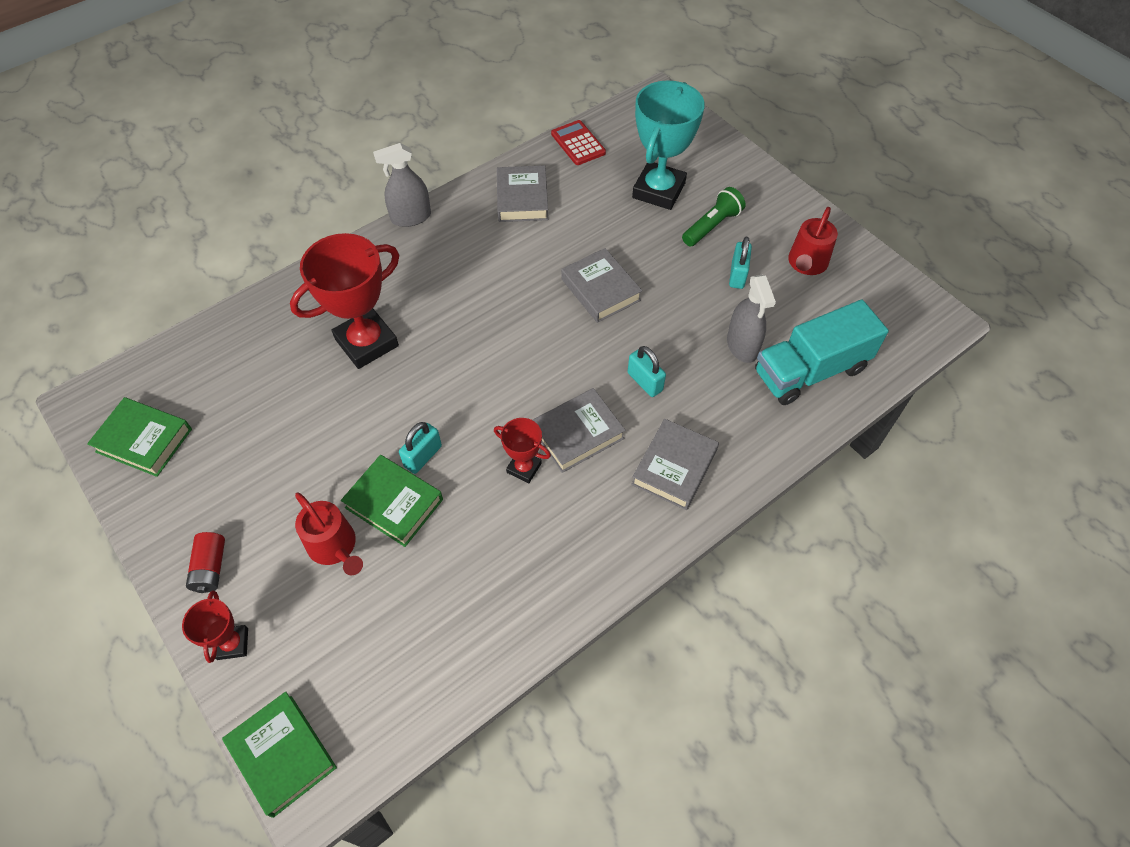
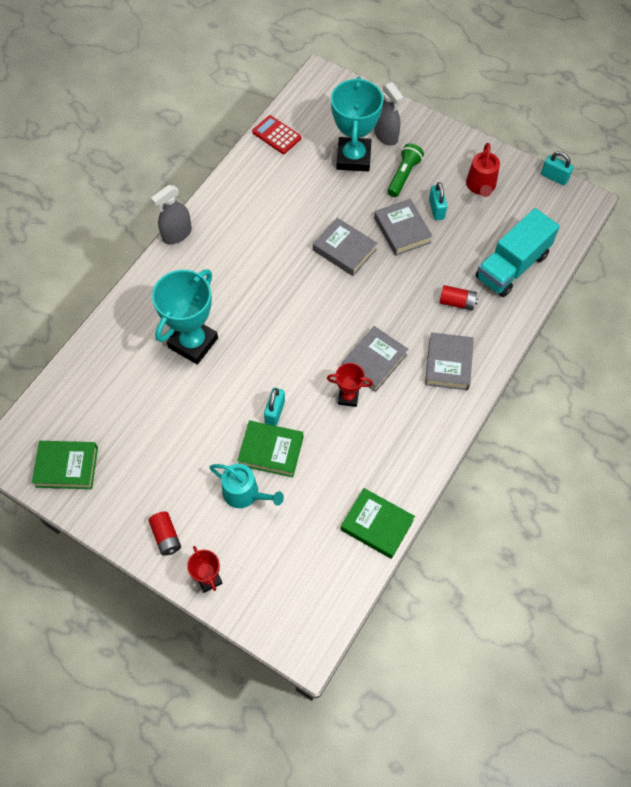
camera: 20 degrees left, 5 degrees up
green book [222,692,337,818] -> green book moved to [341,488,415,559]
red trophy [290,233,399,369] -> turquoise trophy [152,269,218,364]
red watering can [295,492,363,575] -> turquoise watering can [209,464,284,508]
grey book [497,165,548,222] -> grey book moved to [374,199,432,256]
turquoise padlock [628,346,666,397] -> turquoise padlock moved to [541,151,574,185]
grey spray bottle [727,275,776,363] -> grey spray bottle moved to [374,82,404,146]
none -> red battery [439,285,478,310]

